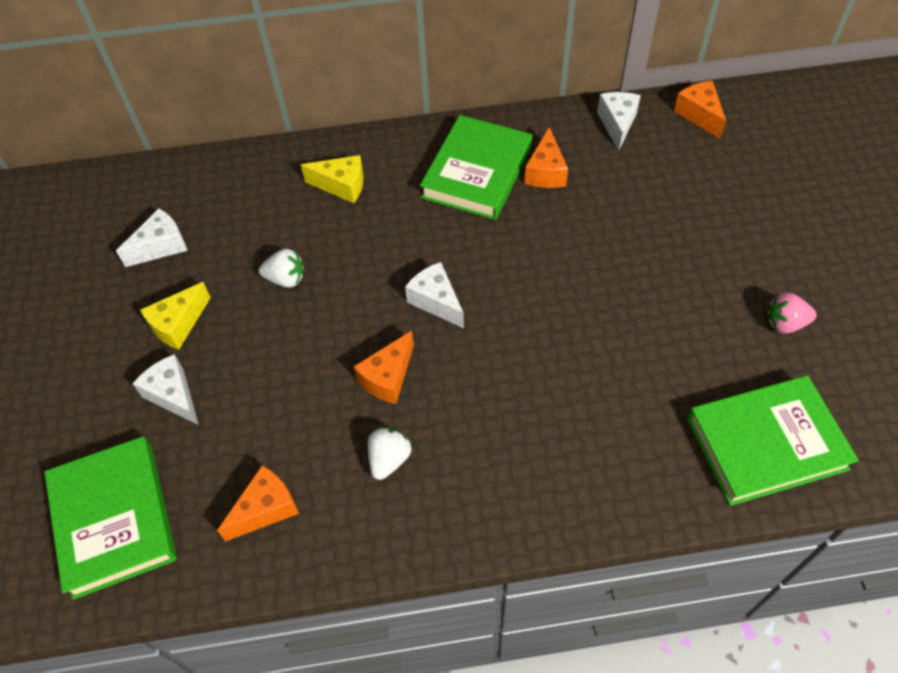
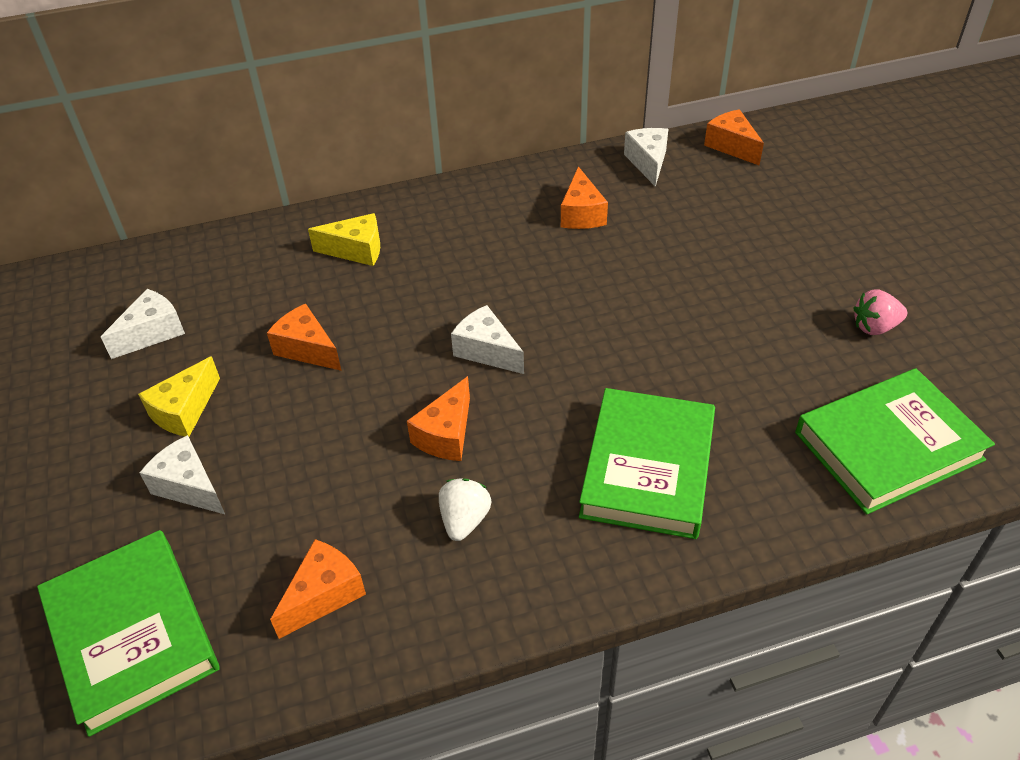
camera: 10 degrees left, 10 degrees down
white strawberry [259,249,304,288] -> orange cheese [267,304,342,371]
green book [420,115,532,220] -> green book moved to [579,388,715,539]

